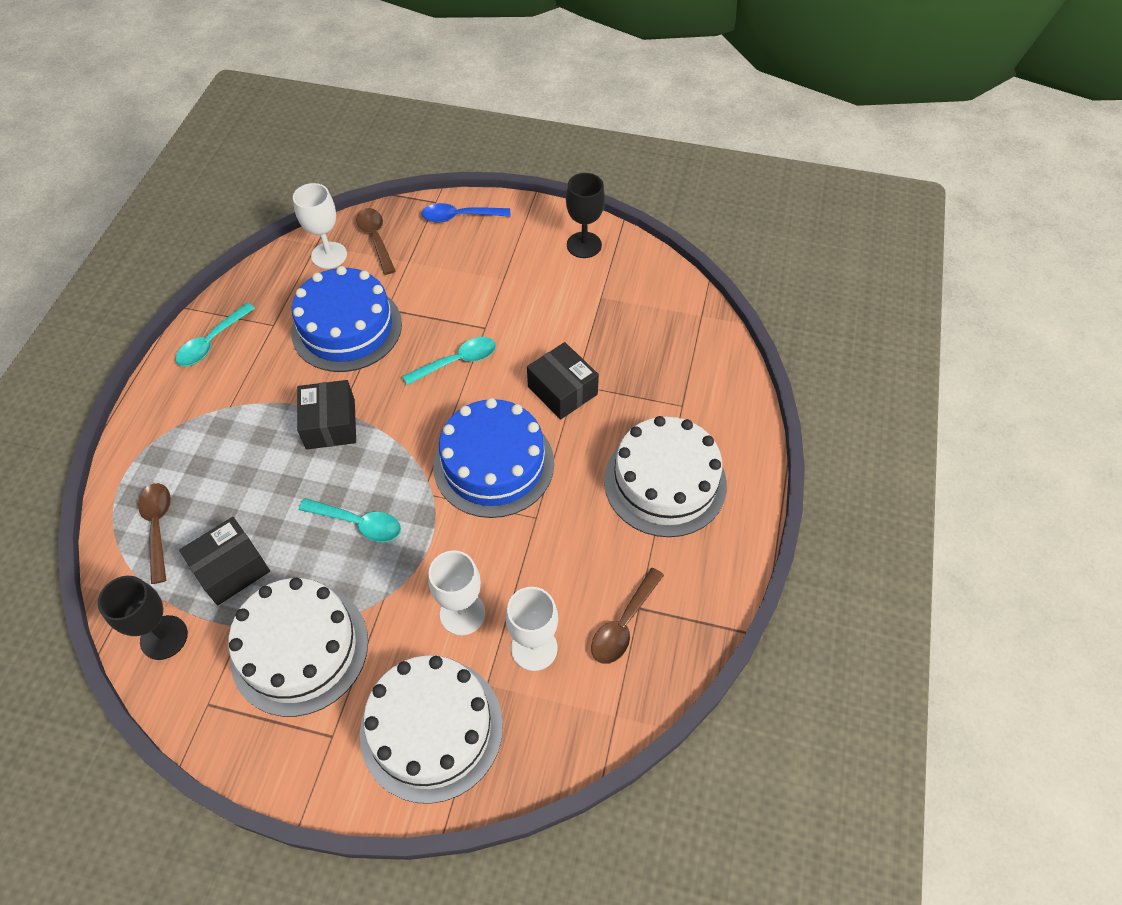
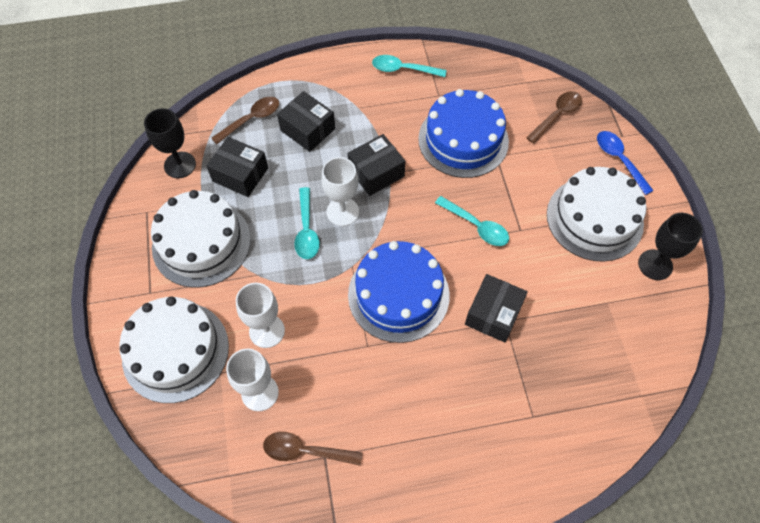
camera: 65 degrees right, 5 degrees up
white goblet [293,183,347,269] -> white goblet moved to [321,157,359,226]
white cake [604,416,727,537] -> white cake moved to [547,167,646,262]
none -> black box [277,91,335,152]

